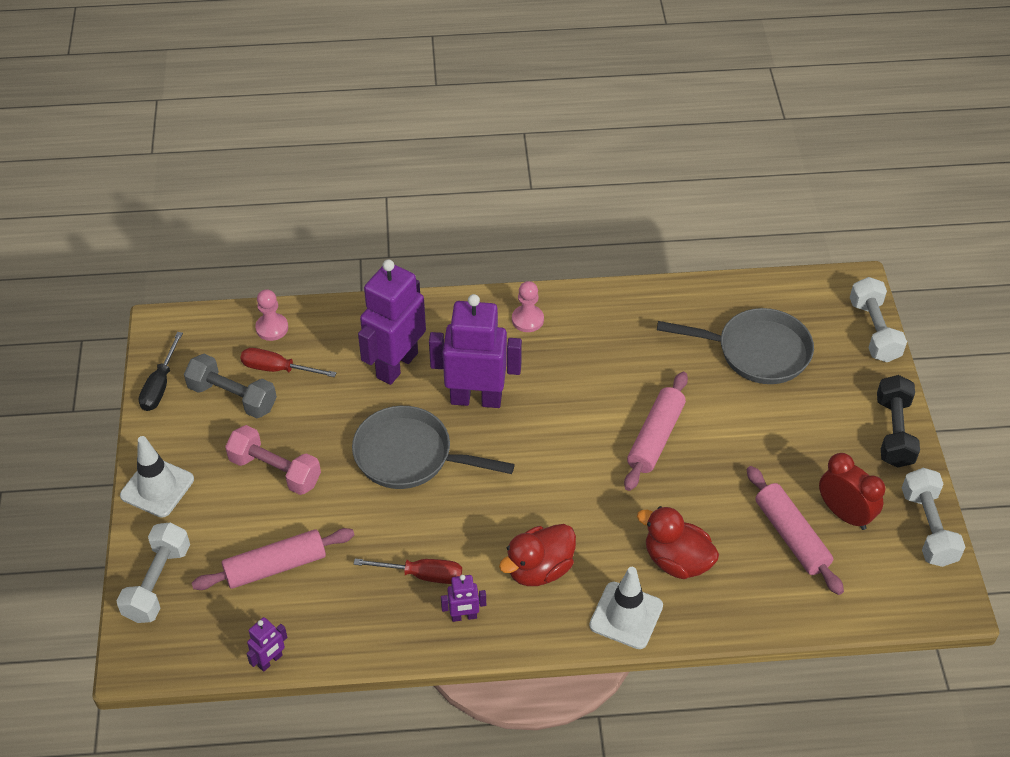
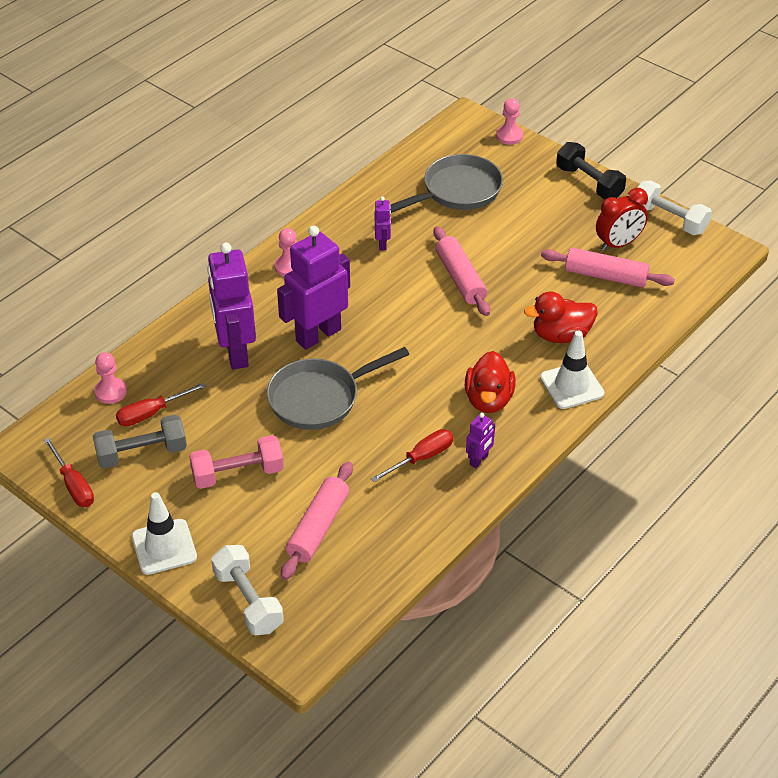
camera: 45 degrees left, 5 degrees down
black screwdriver [139,332,183,411] -> red screwdriver [44,438,94,507]
purple robot [246,617,287,672] -> purple robot moved to [375,197,391,250]
red clock [819,453,885,530] -> red clock turned 150 degrees clockwise [596,188,648,251]
white dumbbell [849,277,907,362] -> pink pawn [496,98,523,145]

